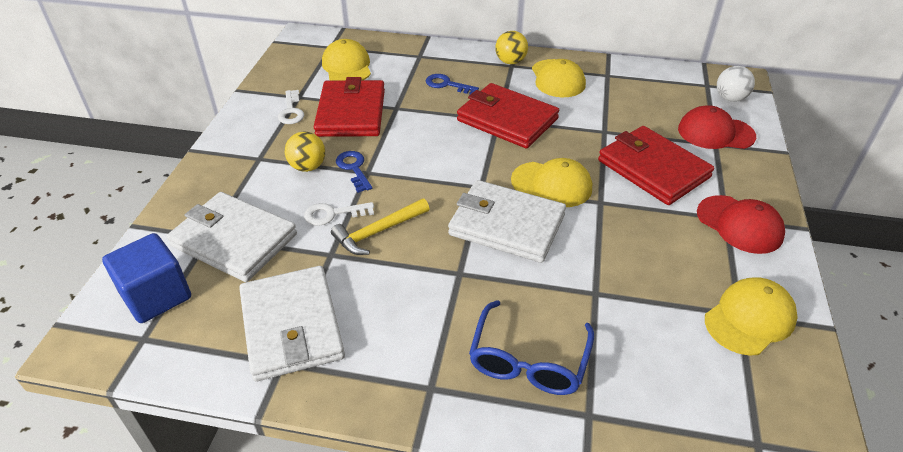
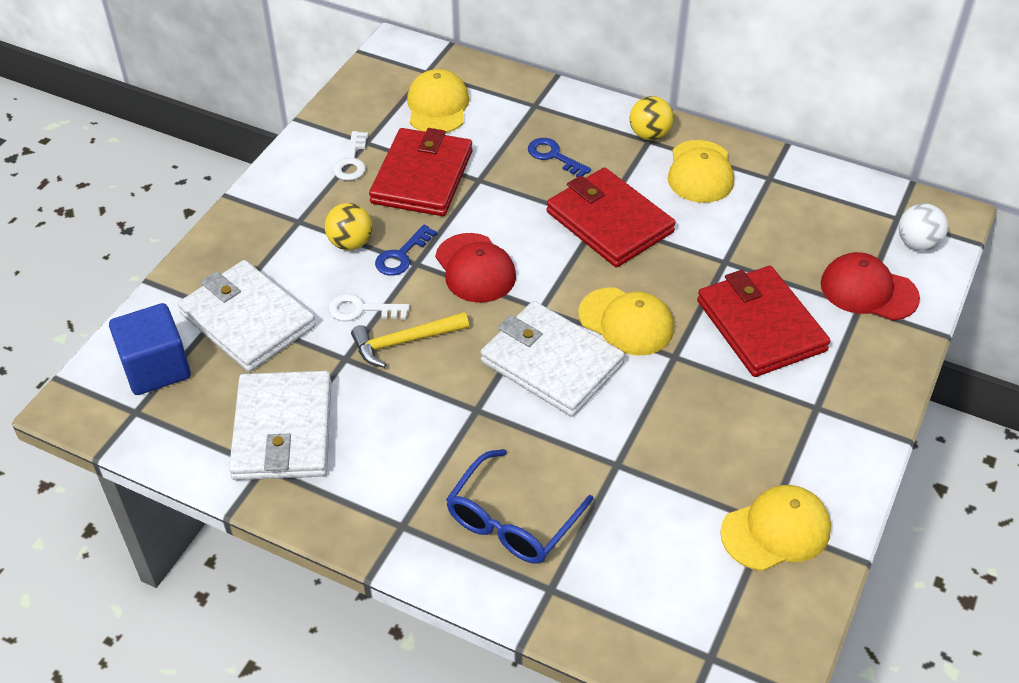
camera: 15 degrees right, 5 degrees up
blue key [336,151,372,193] -> blue key turned 135 degrees counterclockwise [375,225,437,276]
red cap [697,195,785,254] -> red cap moved to [435,233,516,303]

